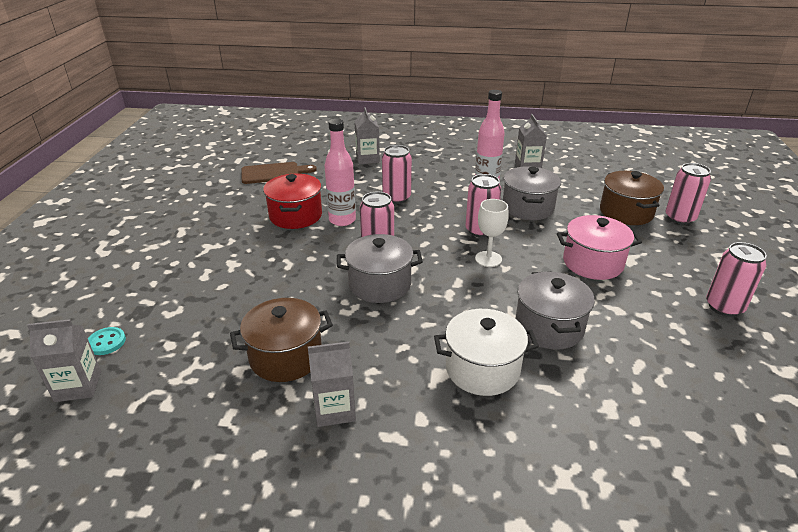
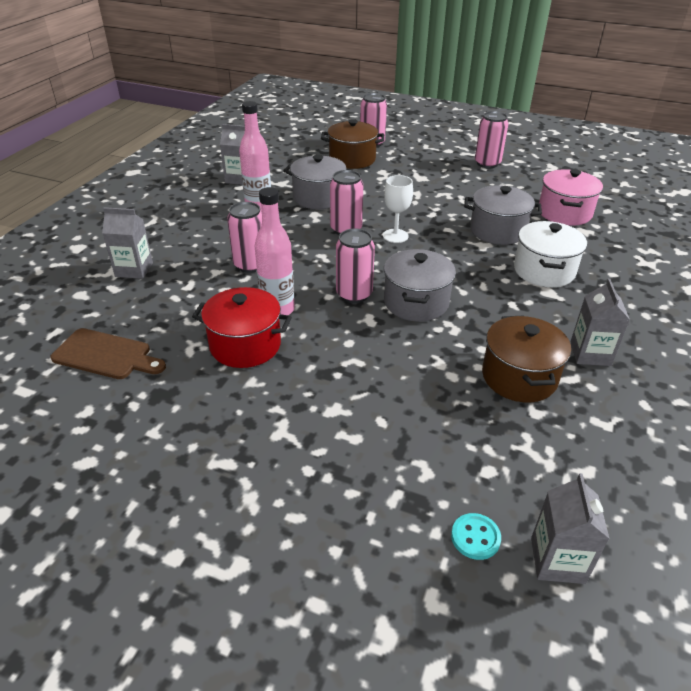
camera: 75 degrees left, 5 degrees up
brown cutting board [241,162,317,184] -> brown cutting board turned 105 degrees clockwise [50,328,166,379]
pink pot [557,215,642,280] -> pink pot moved to [539,169,603,226]

